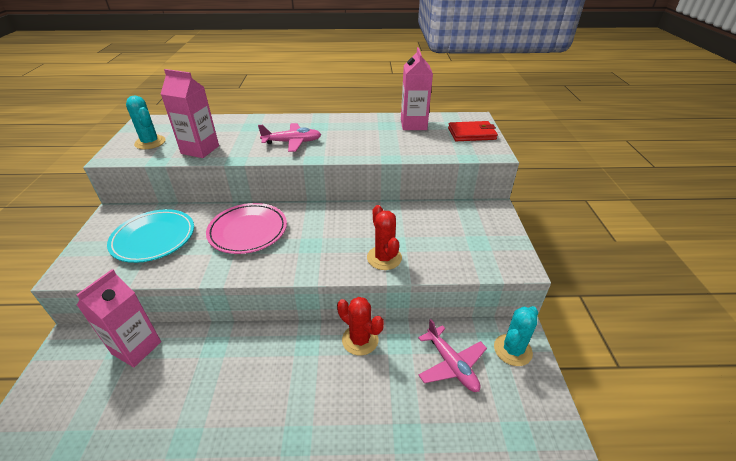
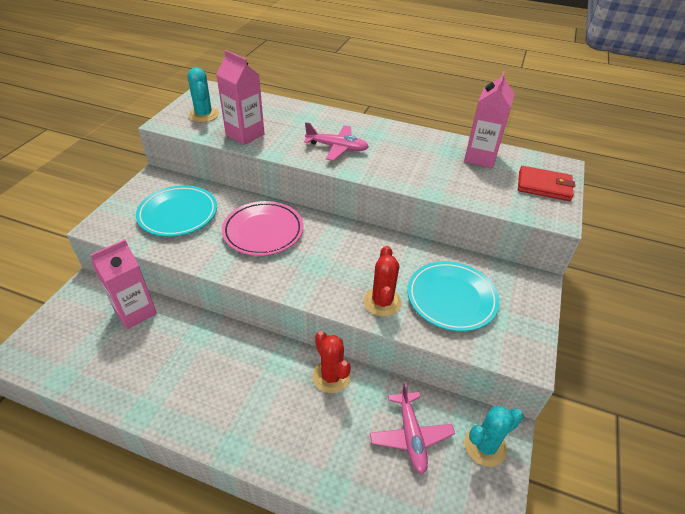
camera: 20 degrees right, 5 degrees up
none -> turquoise plate [407,261,500,331]

